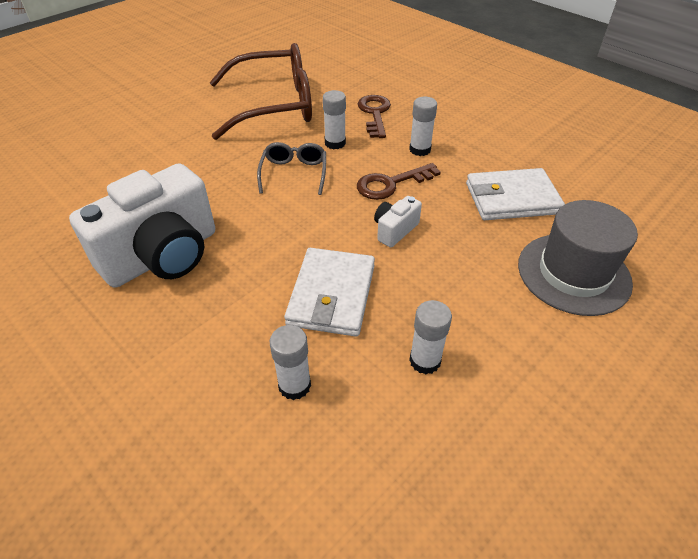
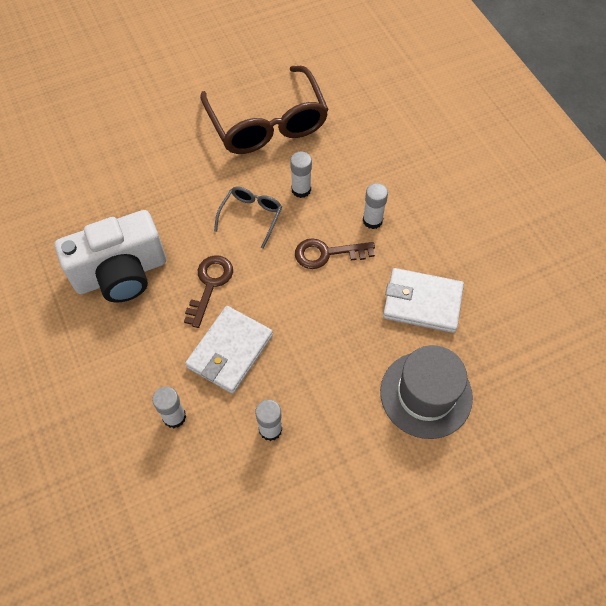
camera: 20 degrees right, 15 degrees up
brown glasses [210,43,312,140] -> brown glasses turned 60 degrees clockwise [200,66,329,154]
brown key [357,95,391,138] -> brown key moved to [184,255,233,328]
white camera [374,196,422,247] -> none

